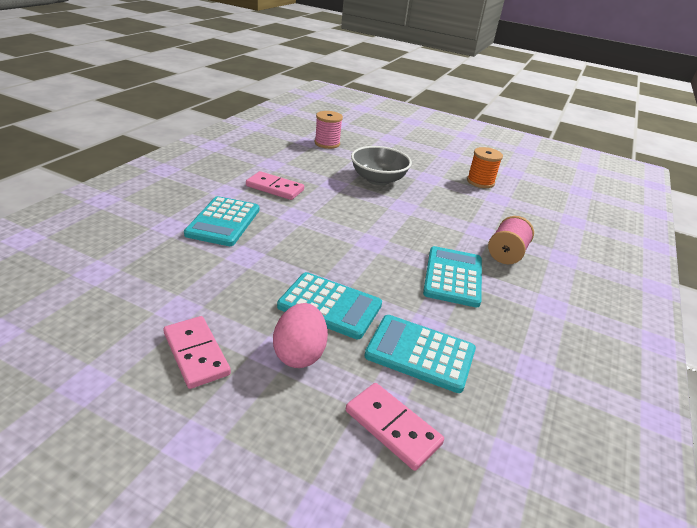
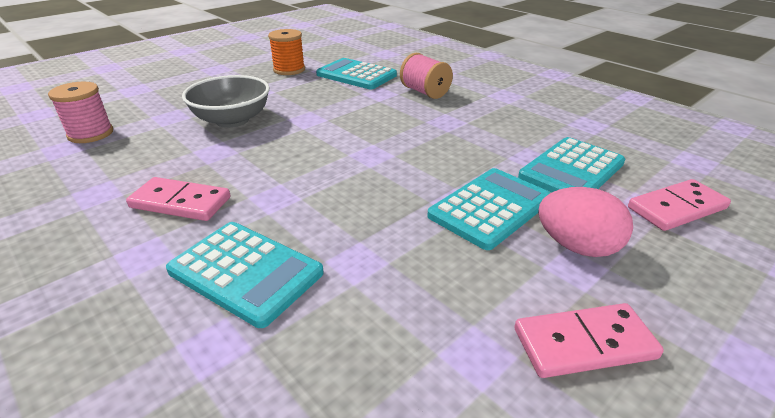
camera: 65 degrees left, 0 degrees up
pink domino [246,171,304,200] -> pink domino turned 60 degrees clockwise [126,177,230,221]
turquoise calculator [423,246,482,307] -> turquoise calculator moved to [316,58,397,89]

